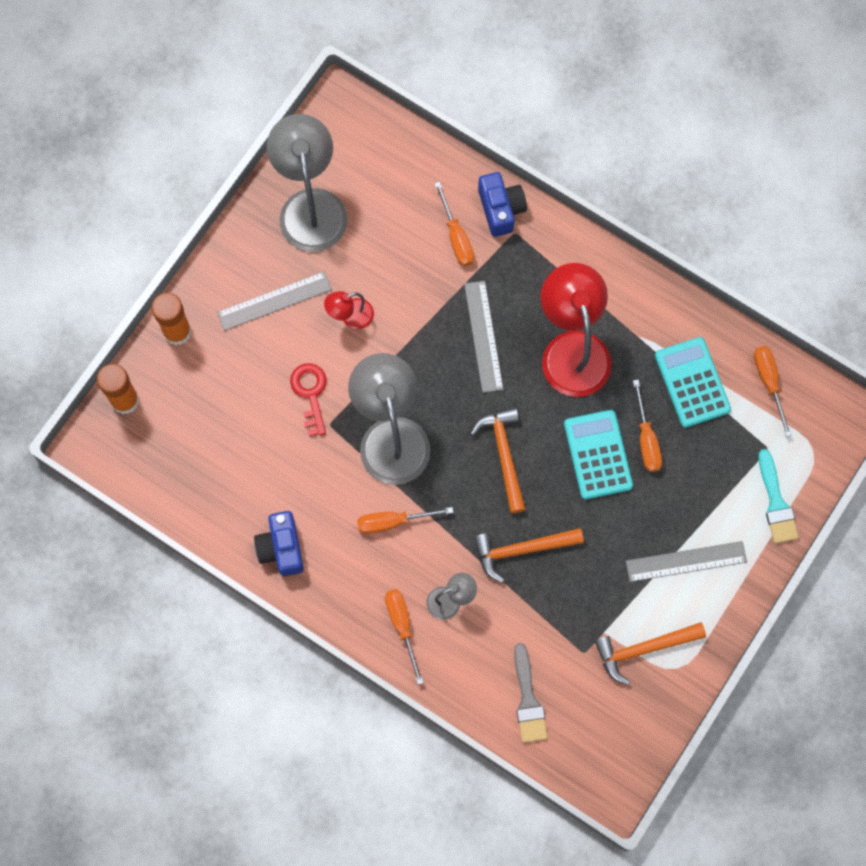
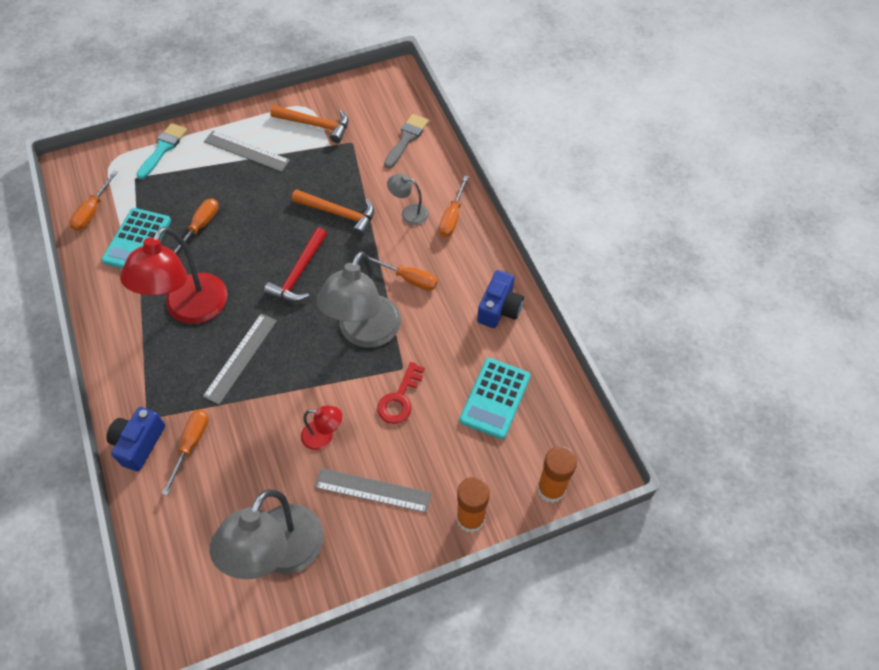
camera: 145 degrees left, 15 degrees down
orange hammer [470,407,526,513] -> red hammer [264,227,327,302]
turquoise calculator [564,410,633,500] -> turquoise calculator moved to [459,358,531,439]

